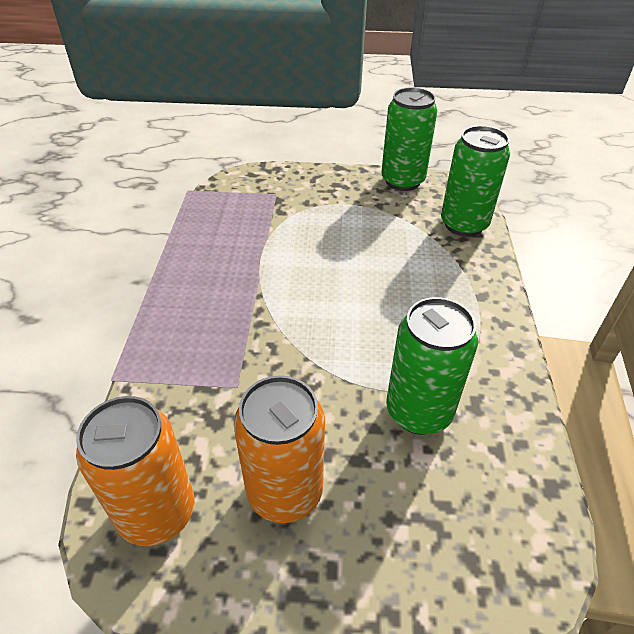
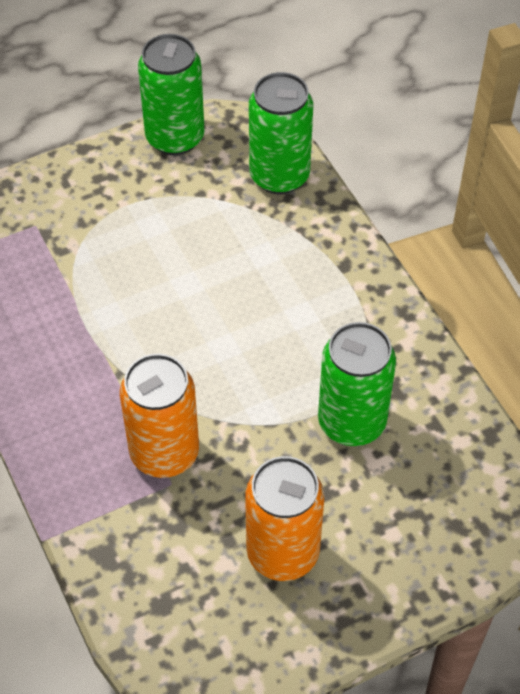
camera: 30 degrees left, 10 degrees up
orange can [76,396,195,546] -> orange can moved to [120,354,199,478]

